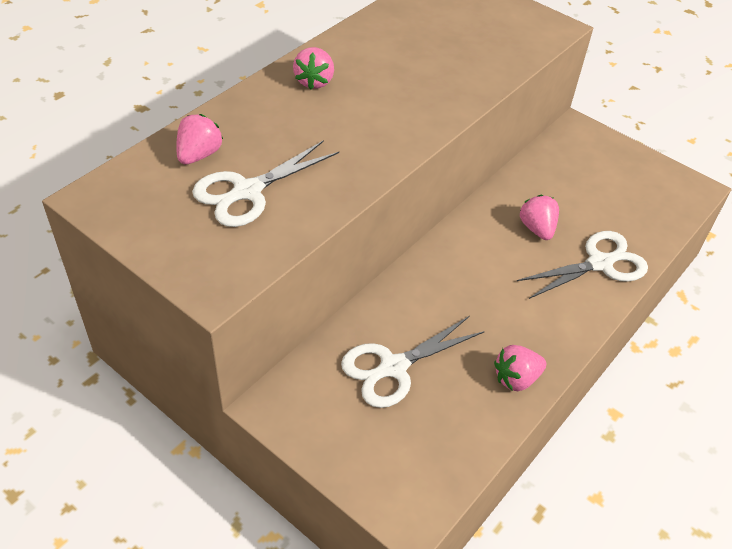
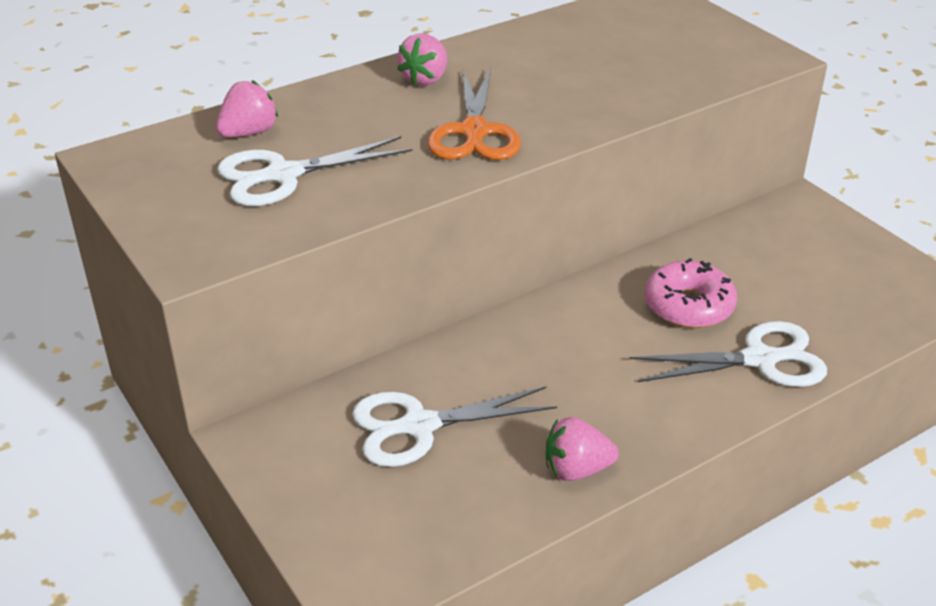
camera: 20 degrees right, 10 degrees down
pink strawberry [520,195,559,240] -> pink donut [645,258,737,328]
none -> orange scissors [427,68,521,160]

